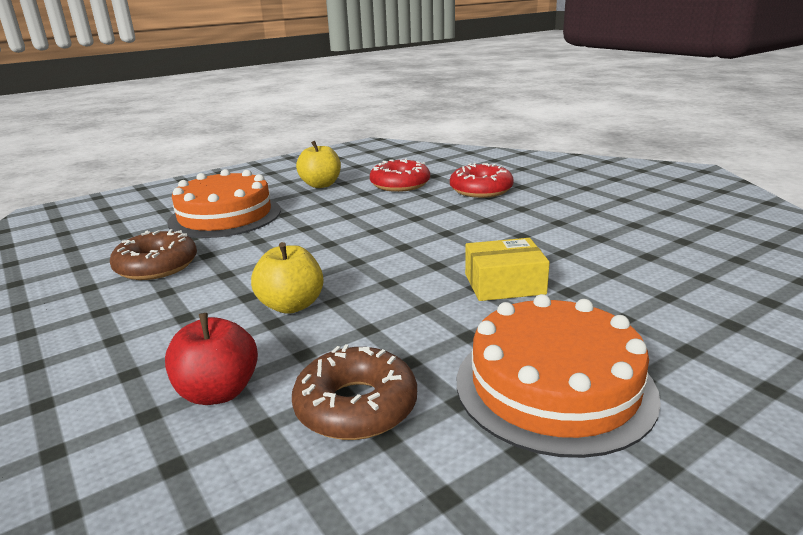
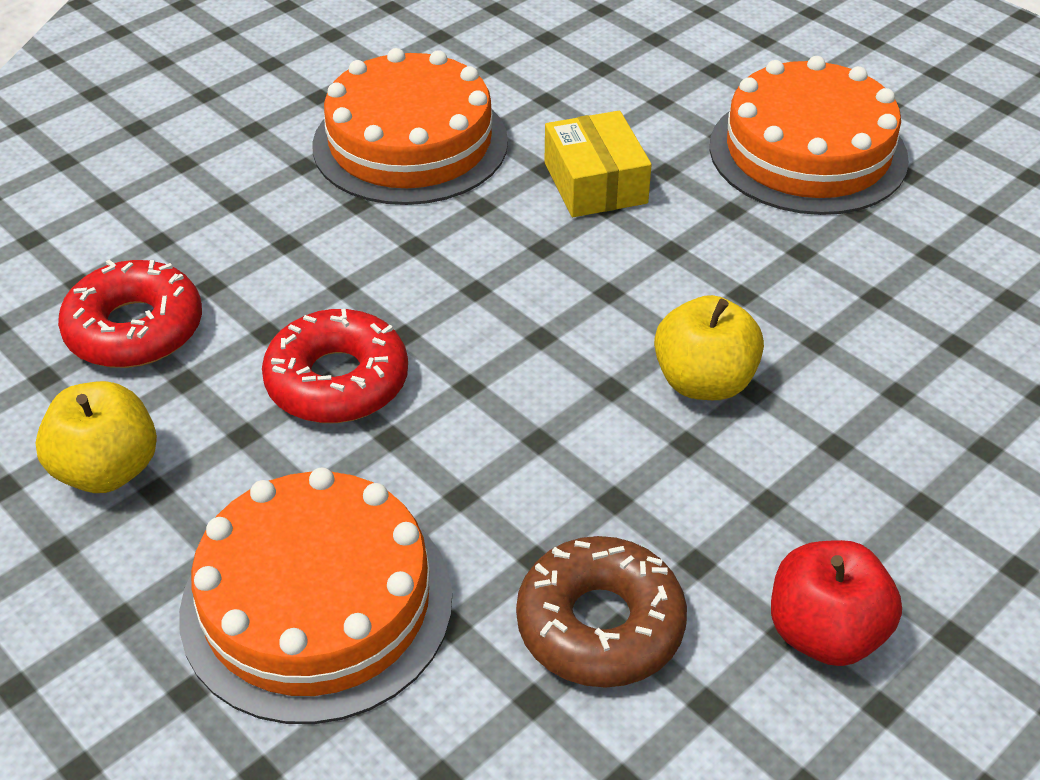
camera: 100 degrees left, 20 degrees up
red apple [165,313,258,405] -> red apple moved to [771,540,902,666]
brown donut [292,344,417,440] -> none
red donut [450,163,514,198] -> red donut moved to [262,309,408,423]
none -> orange cake [312,48,508,205]

